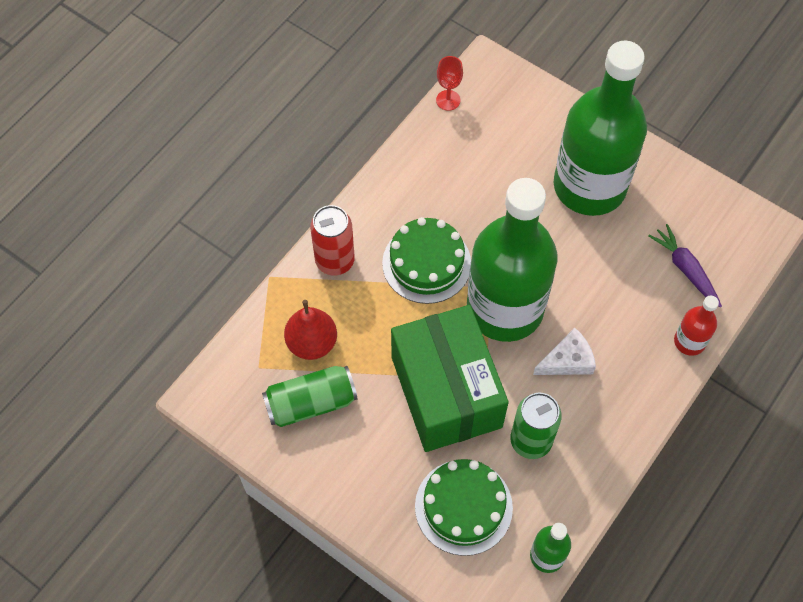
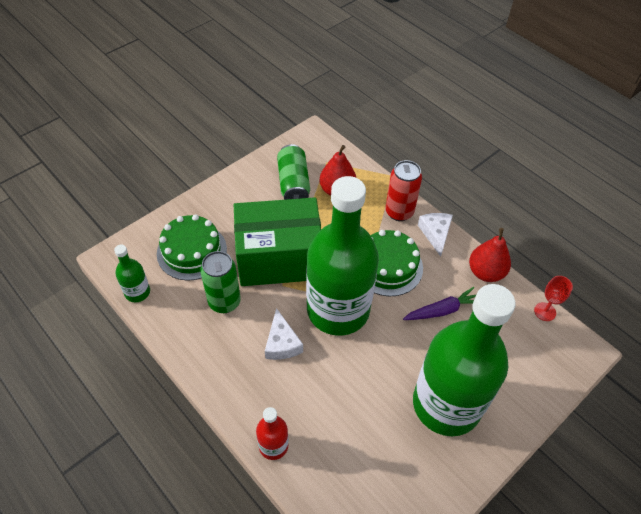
camera: 100 degrees right, 10 degrees down
purple carrot [648,224,722,308] -> purple carrot moved to [403,287,476,320]
none -> white cheese [418,213,453,257]
none -> red pear [469,228,511,282]

